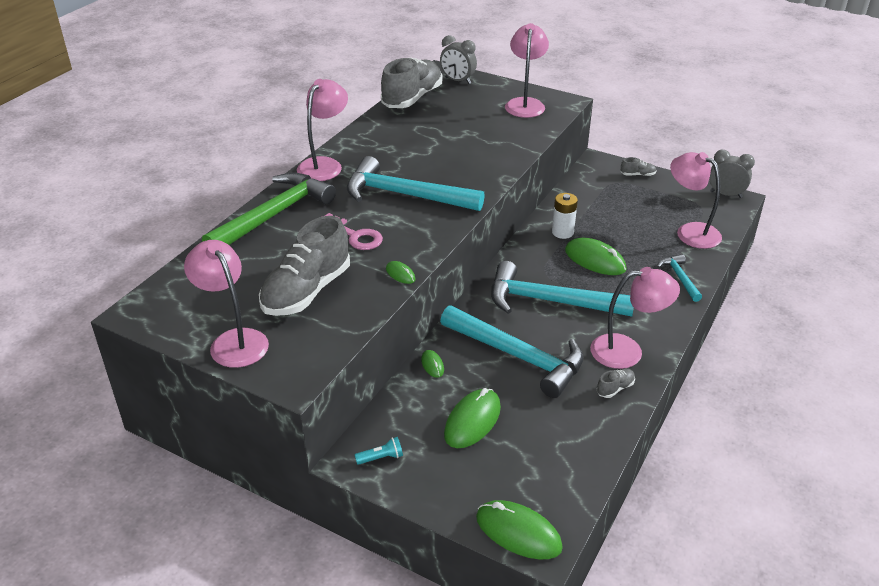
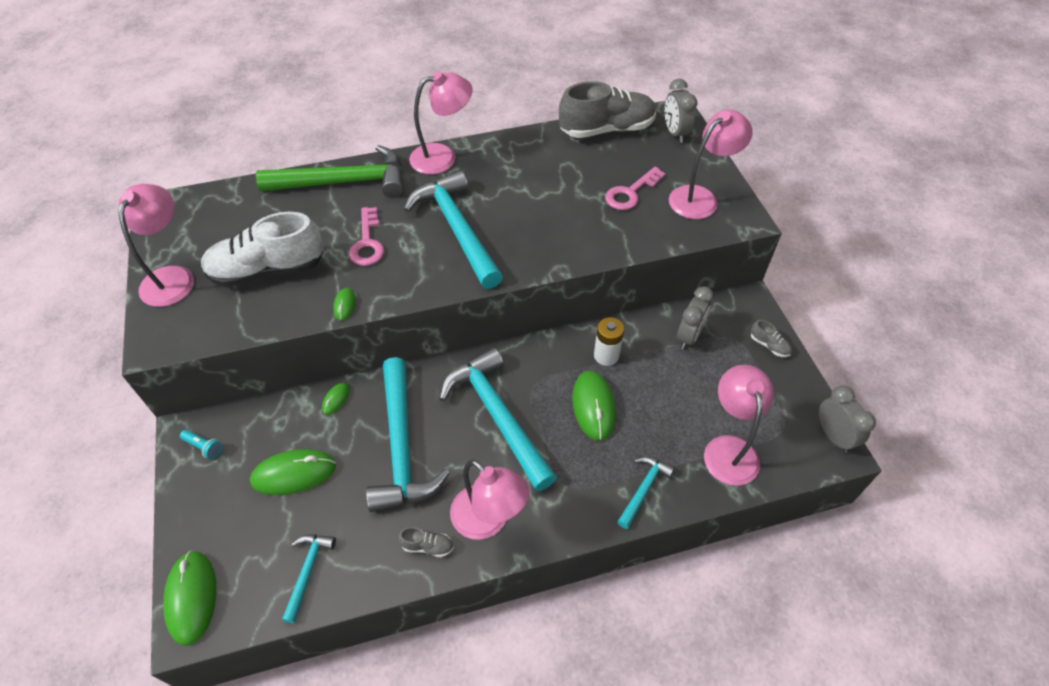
camera: 45 degrees right, 15 degrees up
grey shoe [259,216,350,316] -> white shoe [201,212,323,287]
none -> turquoise hammer [282,534,336,623]
none -> pink key [605,167,666,210]
none -> grey clock [677,286,714,349]

